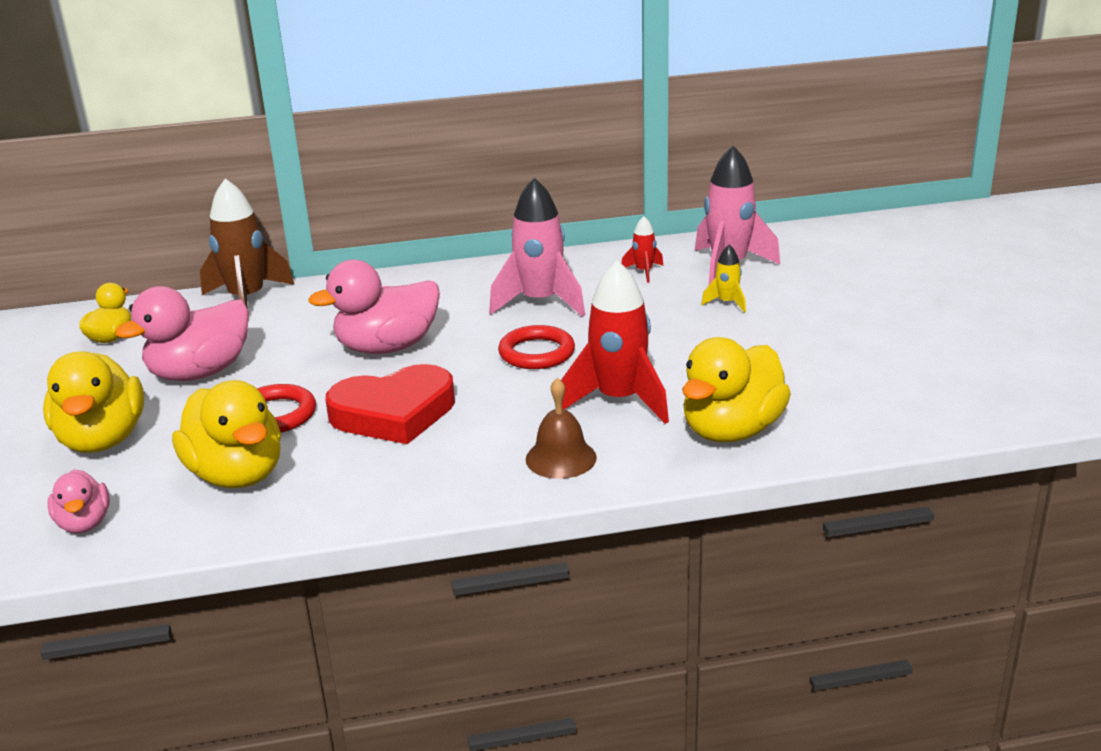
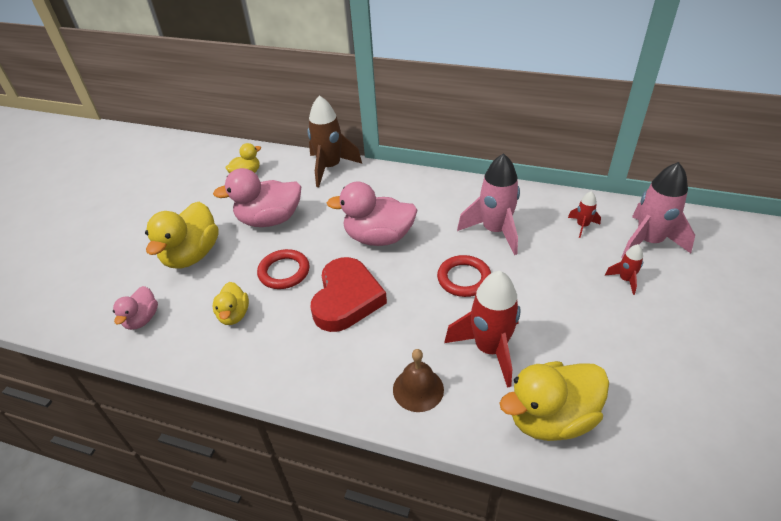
camera: 30 degrees right, 15 degrees up
yellow duck [172,380,281,488] -> yellow duck [213,282,249,325], size x0.56
red heart [325,364,455,444] -> red heart turned 90 degrees counterclockwise [310,257,387,332]
yellow rocket [701,245,746,313] -> red rocket [605,244,643,295]

